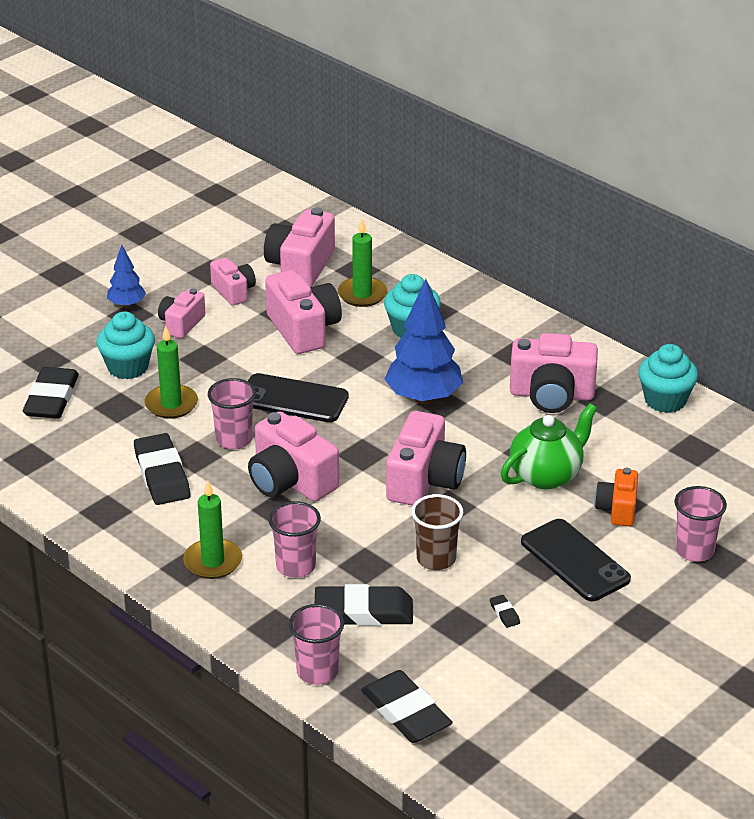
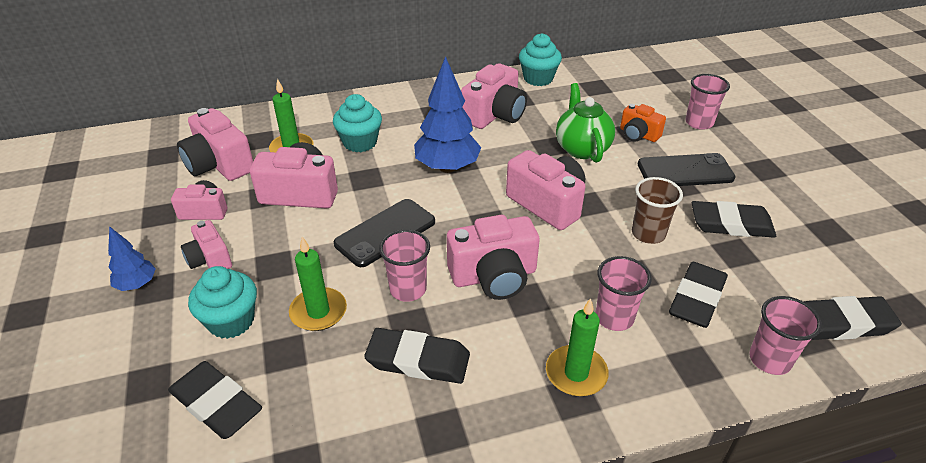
camera: 60 degrees left, 5 degrees up
black eraser [490,595,520,628] -> black eraser [692,201,776,238], size x2.49

